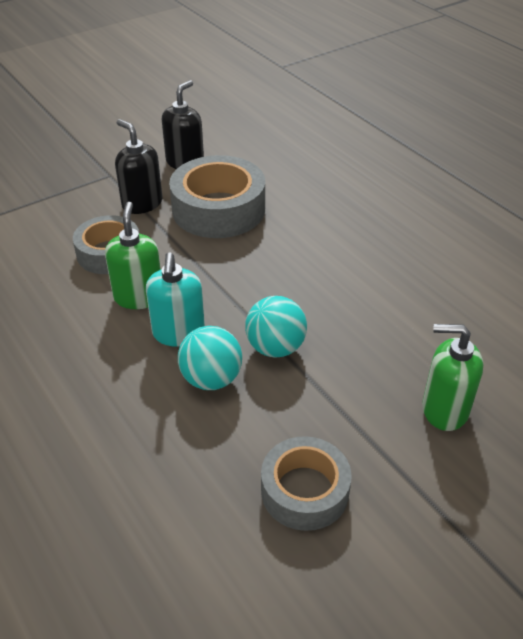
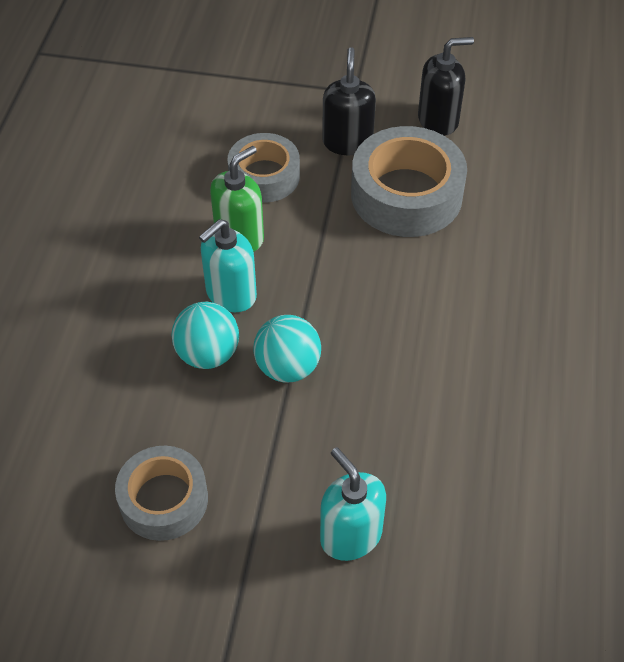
camera: 45 degrees right, 10 degrees up
green soap dispenser [422,324,483,431] -> turquoise soap dispenser [320,447,386,561]

